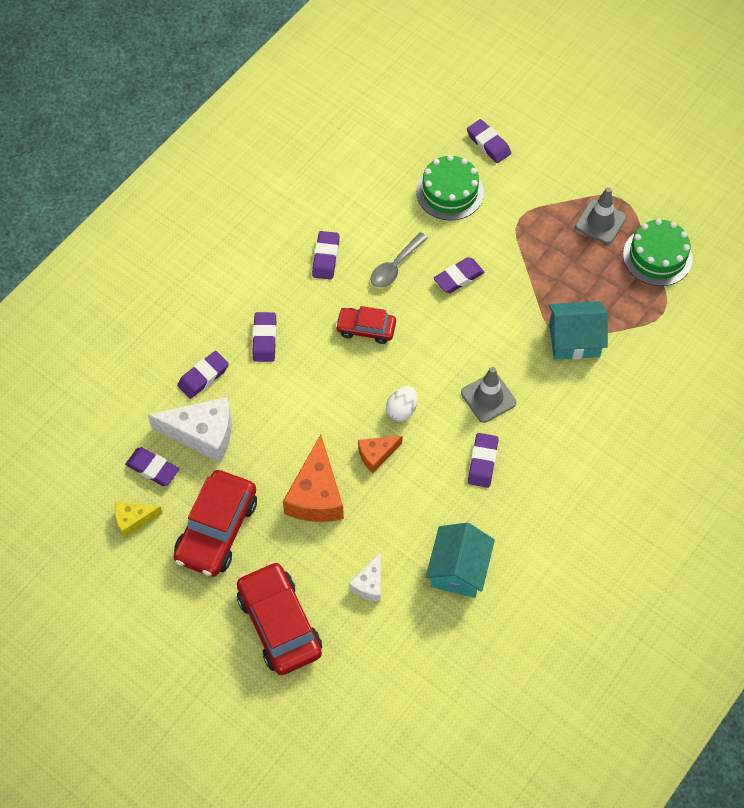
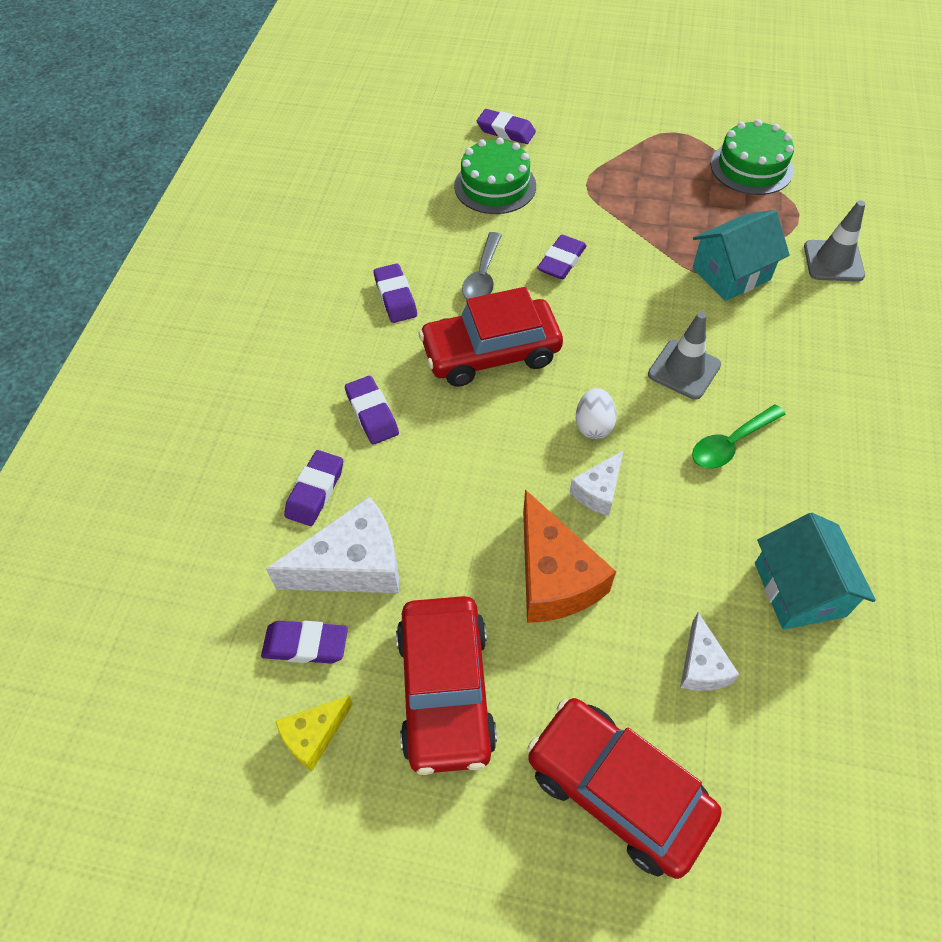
camera: 25 degrees left, 5 degrees down
red car [335,306,396,344] -> red car [419,287,563,387], size x1.72
orange cheese [358,436,403,473] -> white cheese [570,451,623,516]
purple eraser [468,433,499,488] -> green spoon [692,405,786,468]
grey traffic cone [575,187,626,244] -> grey traffic cone moved to [804,200,865,282]

